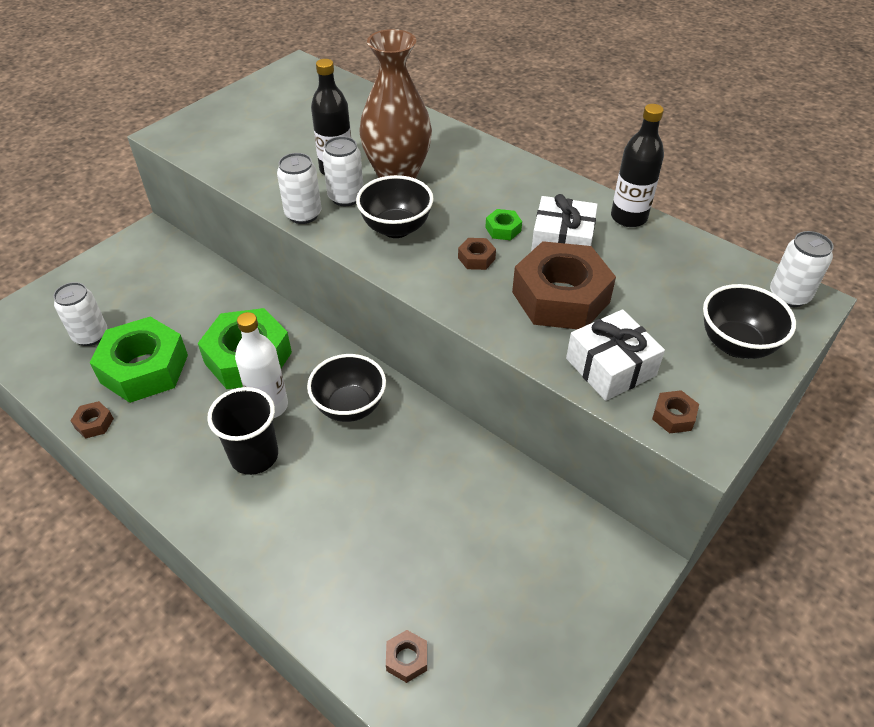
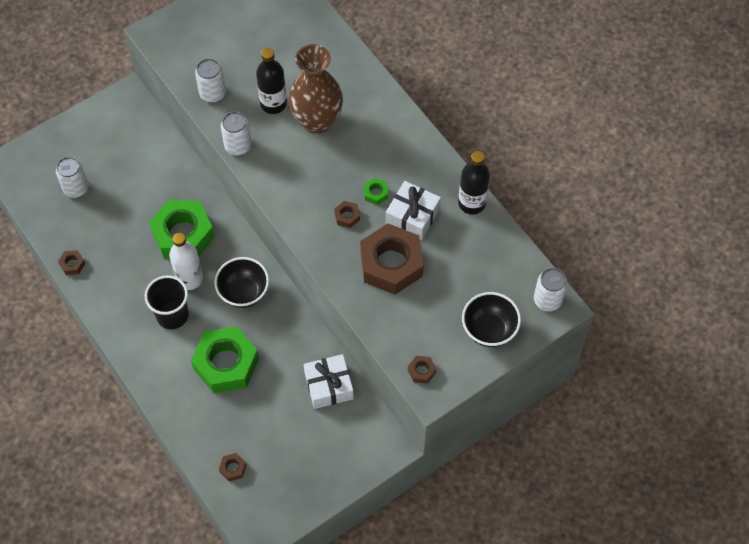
camera: 15 degrees right, 15 degrees up
green nut [90,317,188,403] -> green nut moved to [191,326,259,393]
white can [322,136,363,206] -> white can moved to [195,58,226,103]
black bowl [356,175,434,238] -> none
white gift [566,309,665,401] -> white gift moved to [304,354,354,409]

